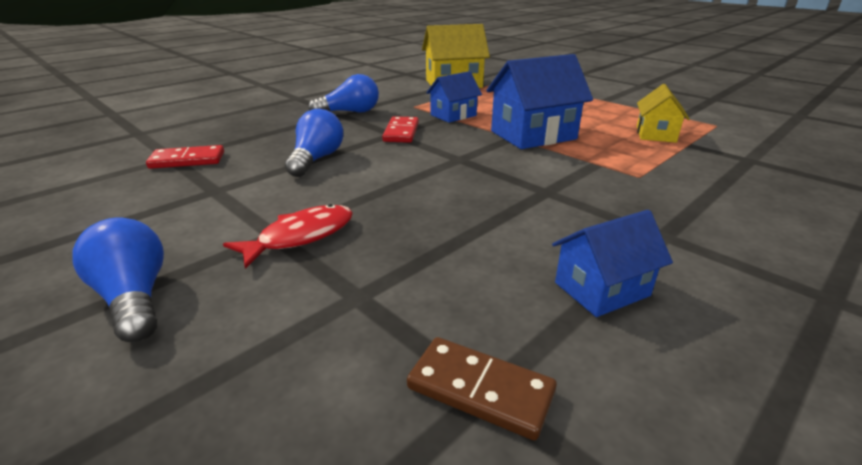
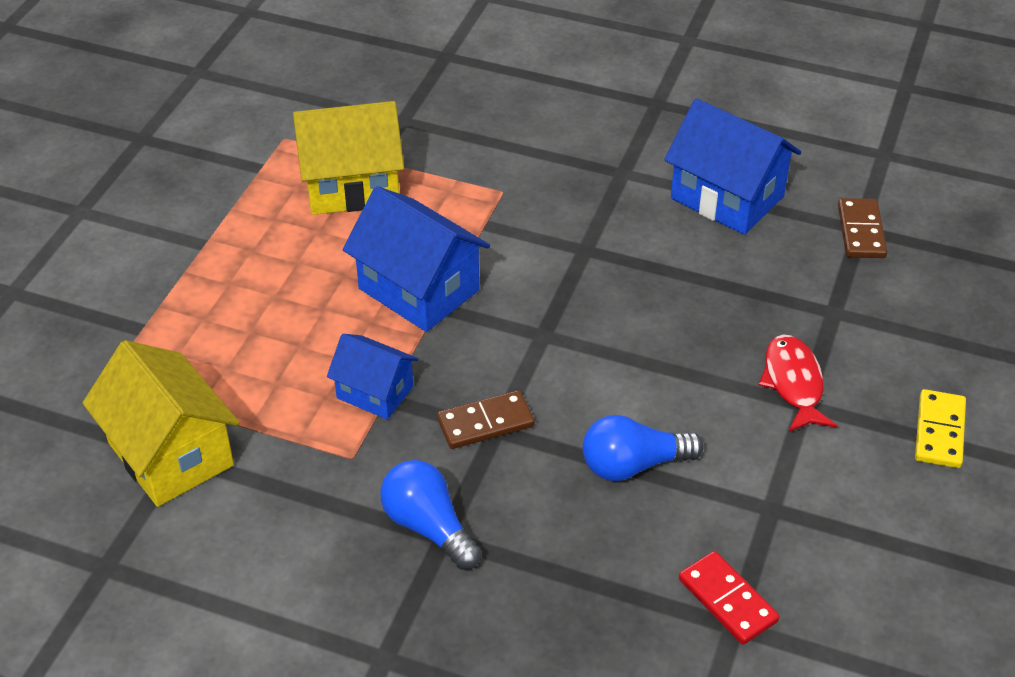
camera: 115 degrees left, 15 degrees up
blue light bulb [72,218,164,342] -> yellow domino [915,389,966,468]
red fish [223,204,353,269] -> red fish turned 60 degrees clockwise [759,334,837,432]
red domino [382,116,419,143] -> brown domino [437,390,535,449]
blue house [552,210,673,317] -> blue house [664,98,801,235], size x1.66
yellow house [637,84,690,143] -> yellow house [293,101,404,215], size x1.66

